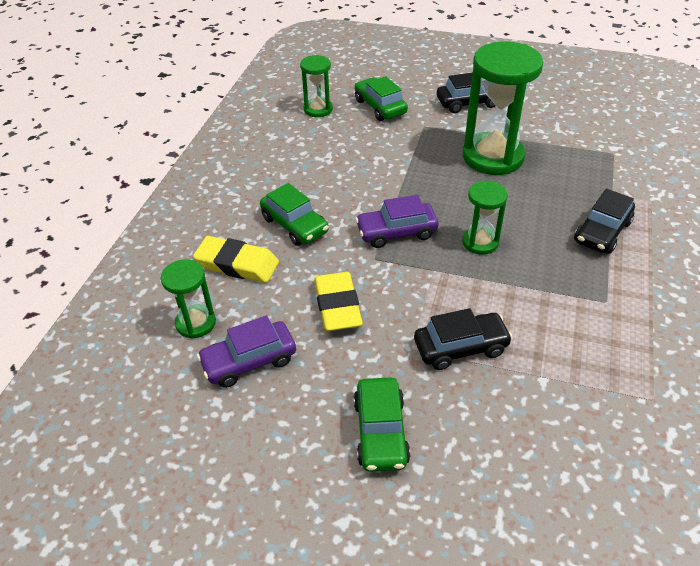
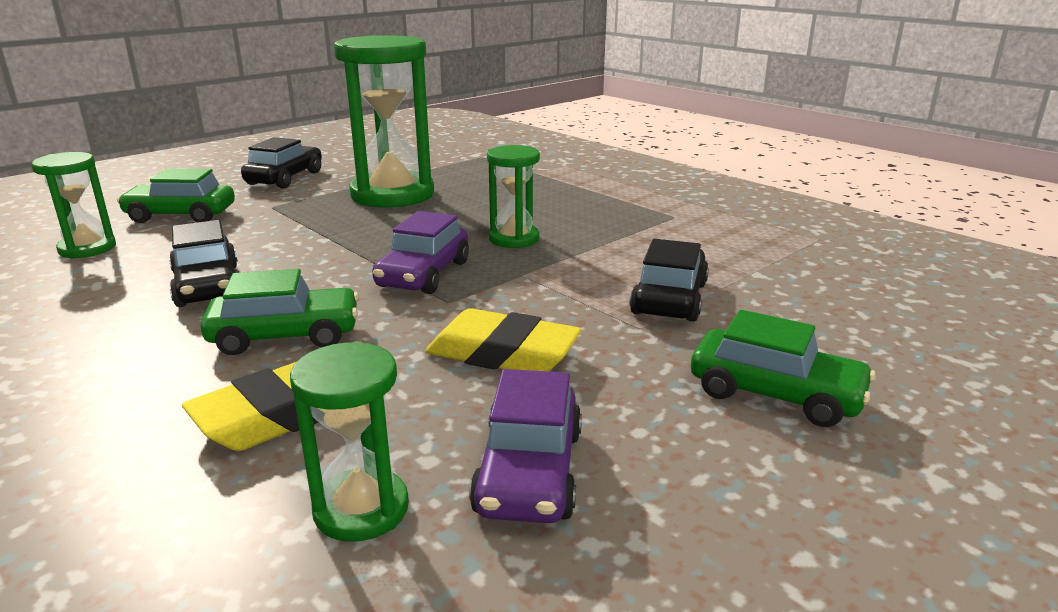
camera: 60 degrees left, 20 degrees down
black car [574,189,635,254] -> black car moved to [169,220,239,307]

